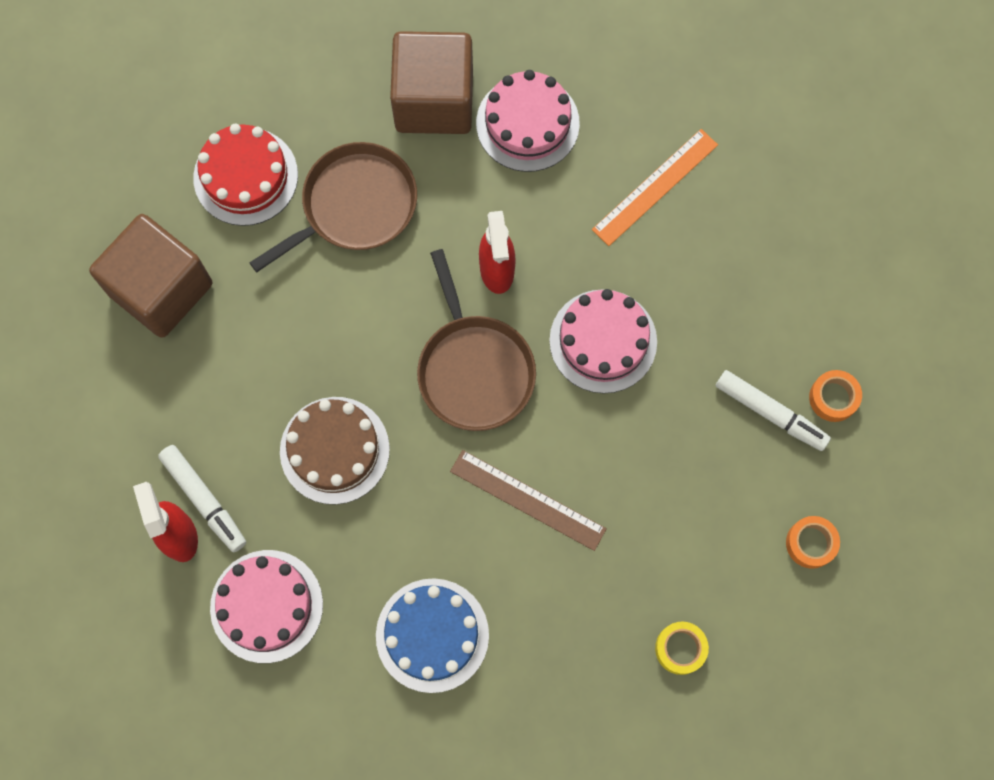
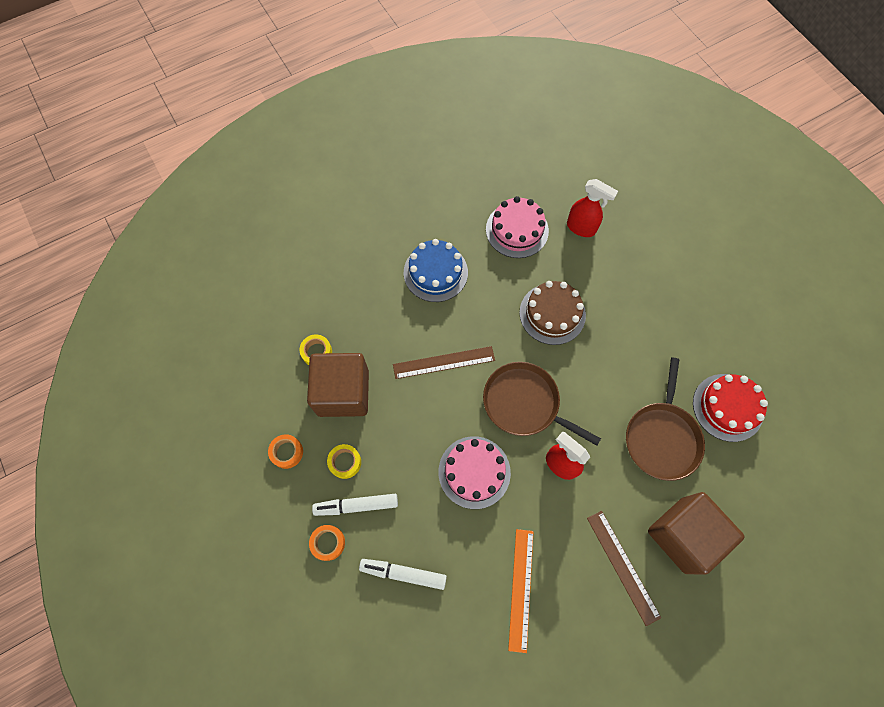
camera: 140 degrees right, 5 degrees down
brown cube [89,214,212,338] -> brown cube moved to [307,353,369,417]
white marker [158,445,246,552] -> white marker moved to [359,559,447,590]
pink cake [476,70,580,172] -> brown ruler [587,511,661,626]
none -> yellow tape [327,444,361,479]

